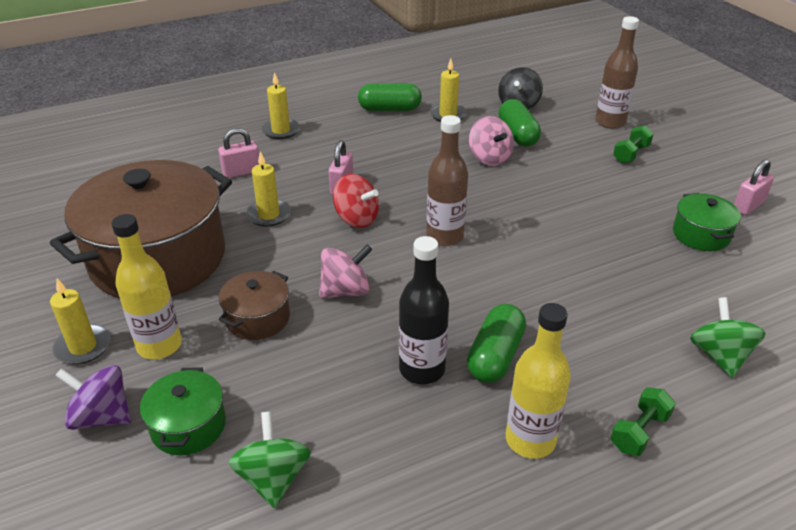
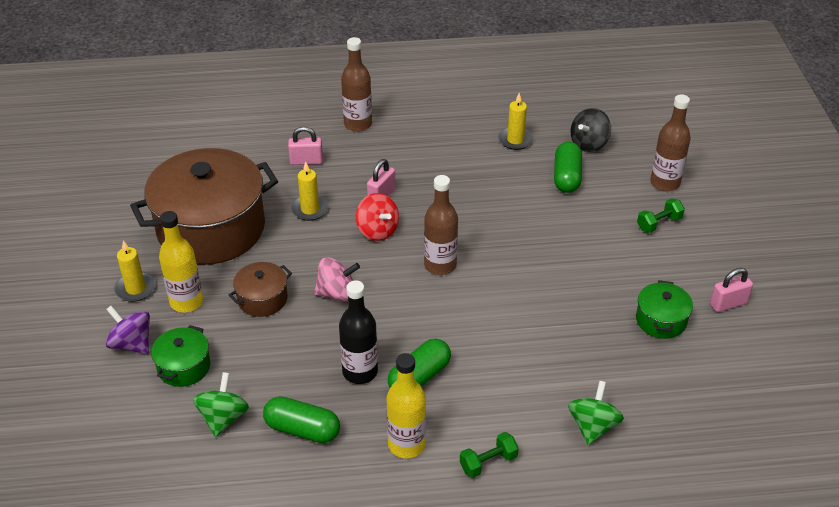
camera: 20 degrees right, 5 degrees up
yellow candle [261,72,300,139] -> brown bottle [341,37,372,132]
green capsule [358,83,422,111] -> green capsule moved to [263,396,340,443]
pink spinning top [469,116,514,166] -> none

